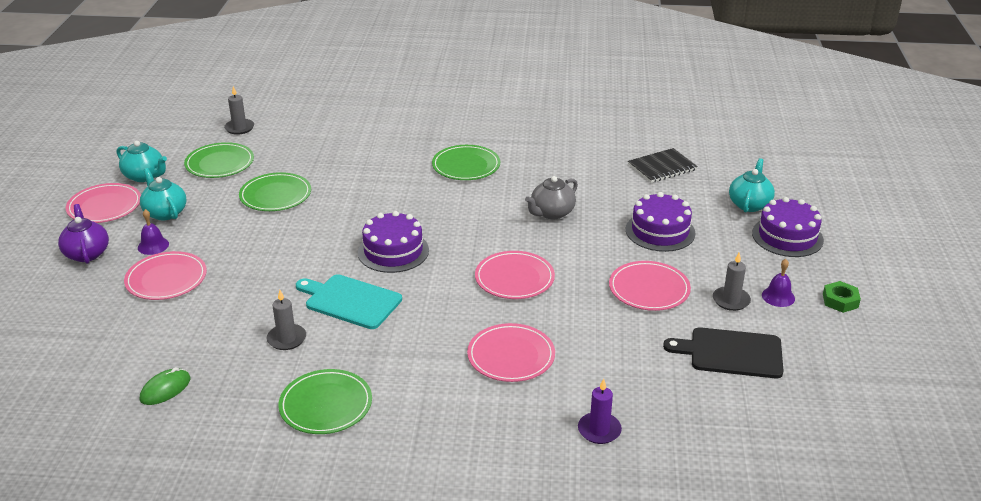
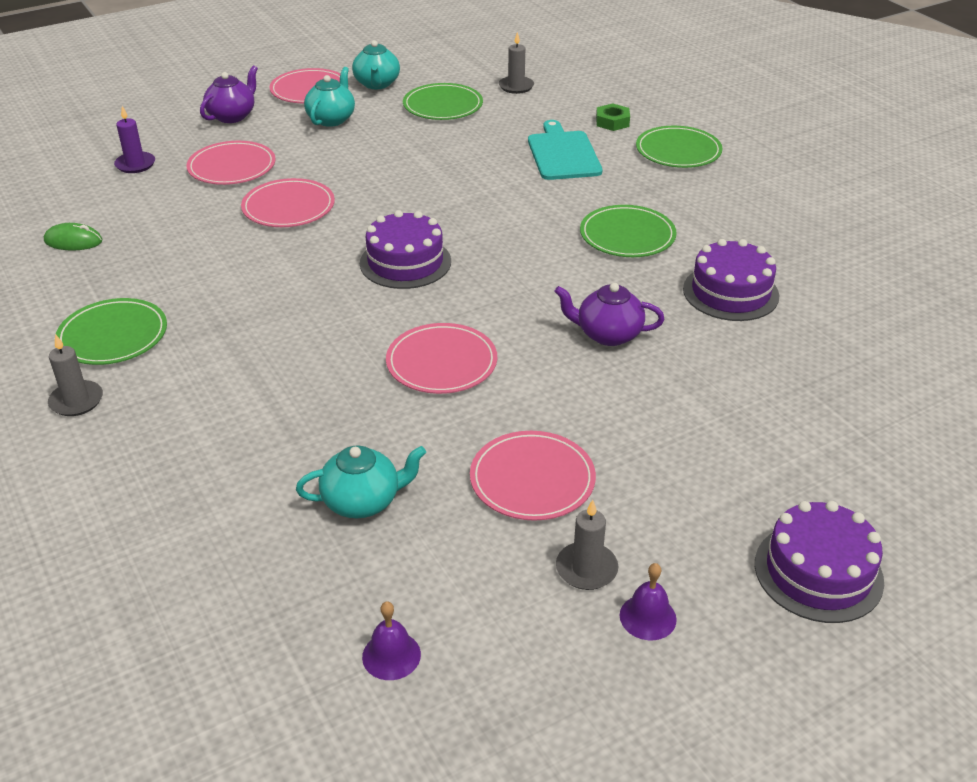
camera: 55 degrees right, 5 degrees up
purple bell [138,209,169,255] -> purple bell moved to [362,601,421,680]
green plate [239,172,311,211] -> green plate moved to [636,126,723,168]
grey candle [267,290,306,350] -> grey candle moved to [48,334,103,416]
turquoise cutting board [296,274,402,329] -> turquoise cutting board moved to [528,120,602,180]
pink plate [467,323,555,382] -> pink plate moved to [241,178,335,227]
grey teapot [525,176,578,219] -> purple teapot [554,283,664,346]
purple candle [578,379,622,444] -> purple candle moved to [114,106,155,173]
purple cake [626,192,695,252] -> purple cake moved to [683,239,779,321]
black notebook [628,148,698,183] -> none
black cutting board [663,327,784,378] -> none
turquoise teapot [729,158,775,212] -> turquoise teapot moved to [296,445,426,518]
green nut [823,281,861,313] -> green nut moved to [596,103,630,131]

